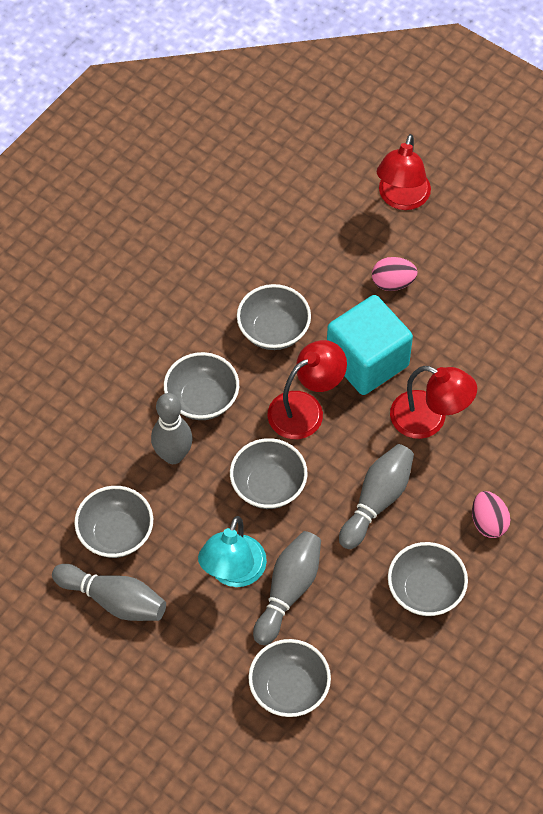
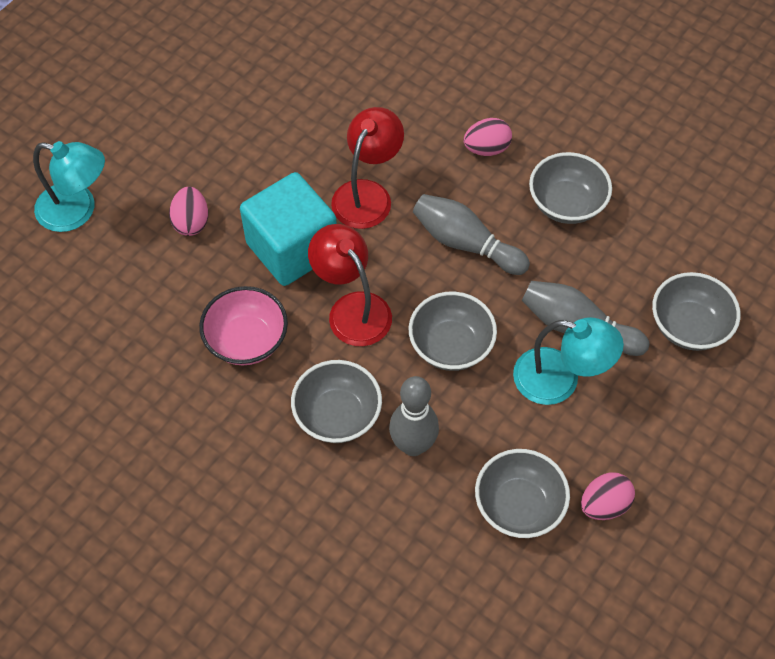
camera: 90 degrees left, 0 degrees up
grey bowling pin [52,564,166,621] -> pink egg [581,472,635,520]
grey bowl [237,284,311,350] -> pink bowl [199,286,288,365]
red lamp [377,134,431,210] -> turquoise lamp [33,141,105,232]

